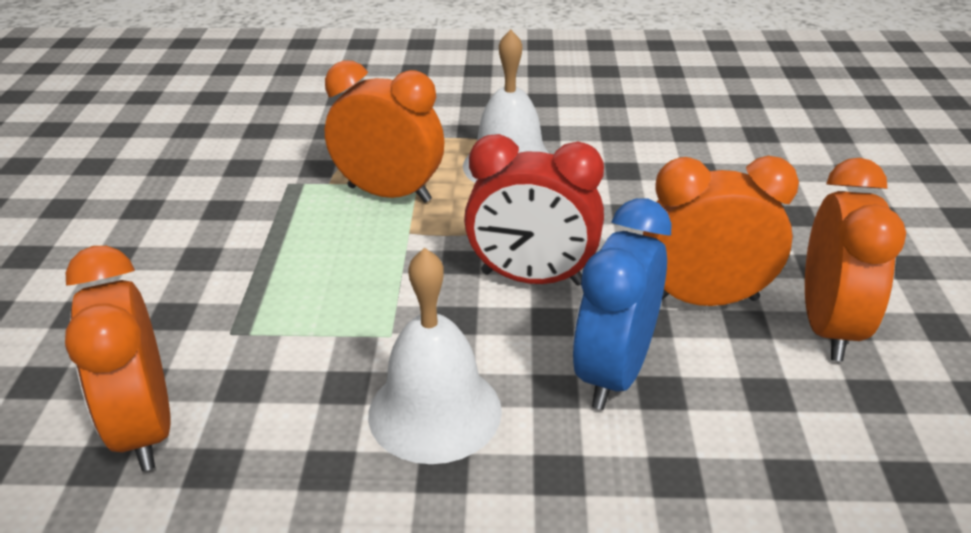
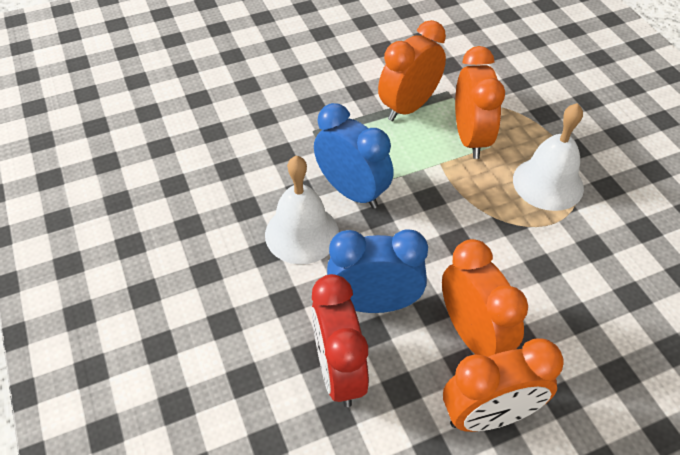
camera: 65 degrees right, 15 degrees up
orange clock [65,246,171,471] -> orange clock moved to [378,20,446,121]
red clock [464,134,604,285] -> red clock moved to [312,274,369,407]
none -> blue clock [314,103,394,209]

